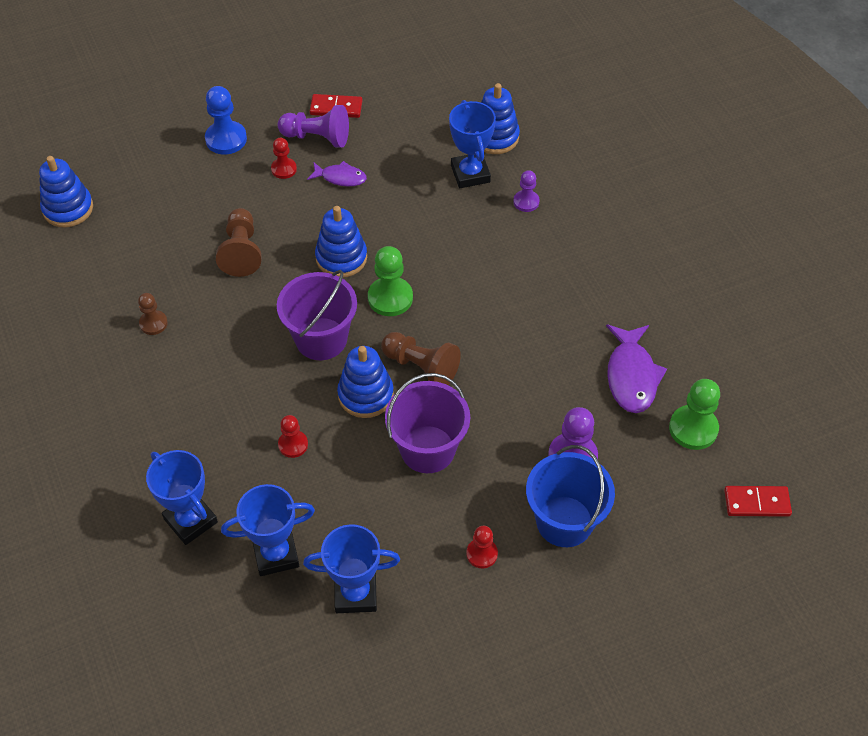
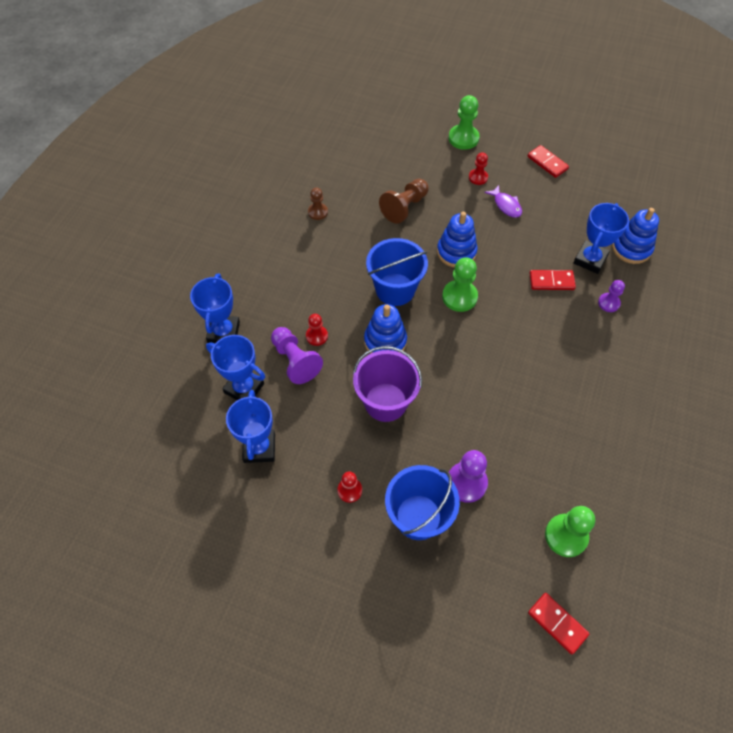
camera: 45 degrees right, 5 degrees up
blue stacking toy [39,156,93,227] -> none
blue pawn [205,86,247,155] -> green pawn [448,95,480,150]
purple bucket [277,270,357,360] -> blue bucket [366,238,428,306]
purple pawn [278,105,349,148] -> purple pawn moved to [271,327,323,384]
blue trophy [303,524,400,613] -> blue trophy turned 45 degrees clockwise [226,390,275,463]
brown pawn [381,332,461,385] -> none
purple fish [606,324,667,413] -> none
none -> red domino [529,270,576,290]

